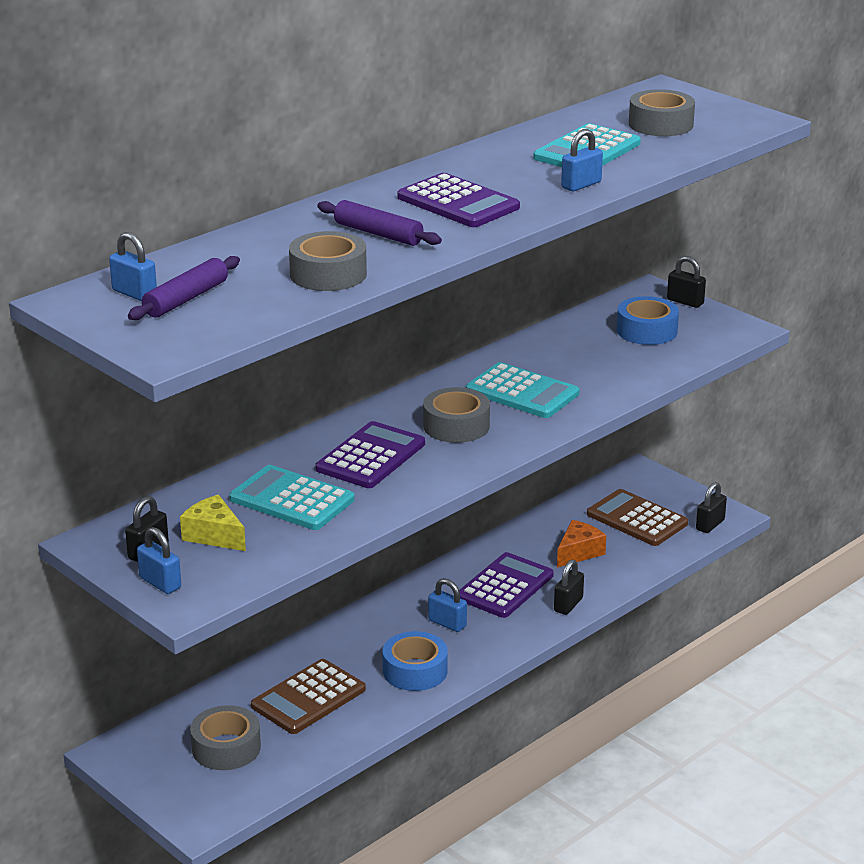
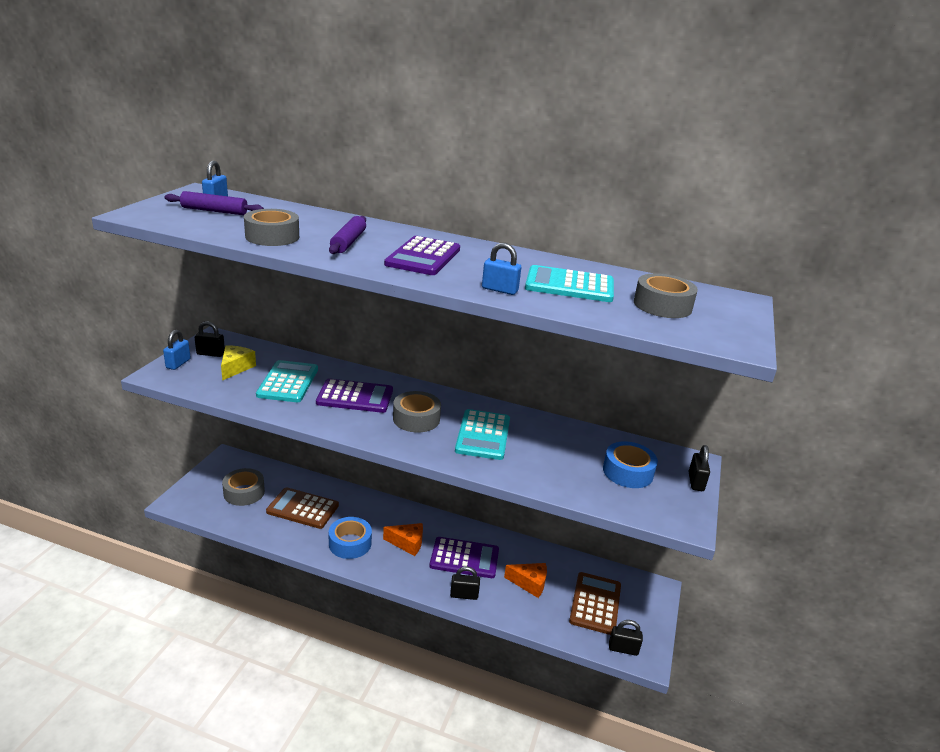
camera: 60 degrees right, 0 degrees up
blue padlock [428,578,467,632] -> orange cheese [383,523,423,556]

